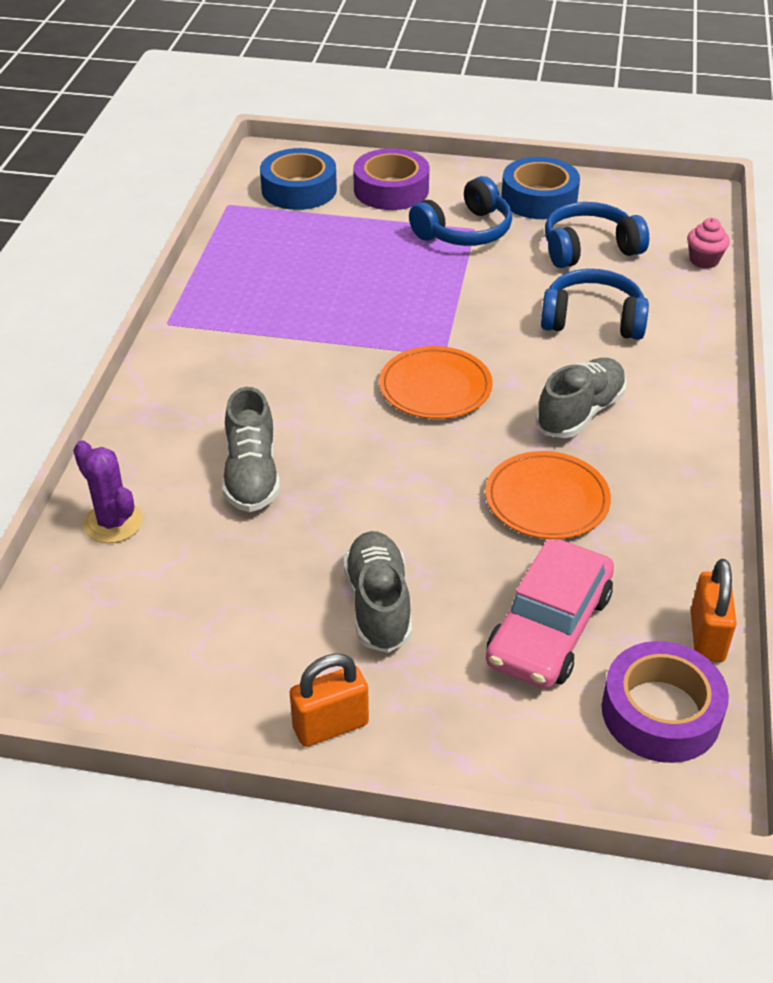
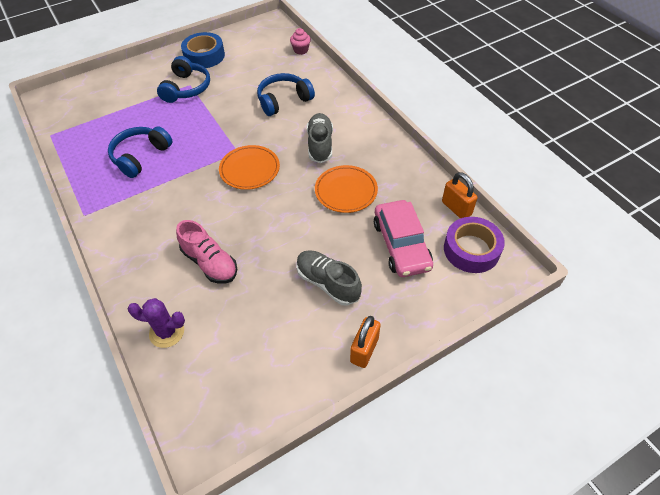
camera: 40 degrees left, 10 degrees up
grey shoe [222,387,280,512] -> pink shoe [176,220,237,283]
blue tape [260,148,337,210] -> none
purple tape [353,148,429,210] -> none
blue headphones [545,202,649,268] -> blue headphones moved to [108,127,172,178]

